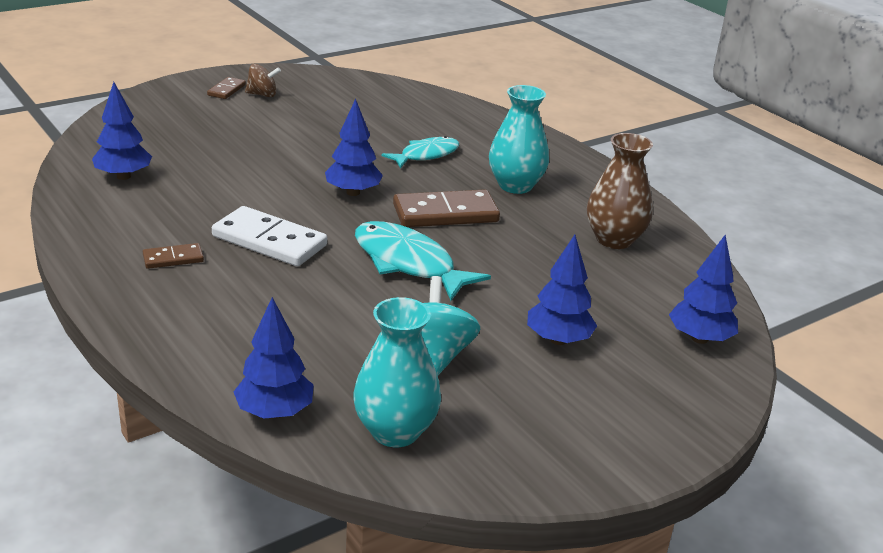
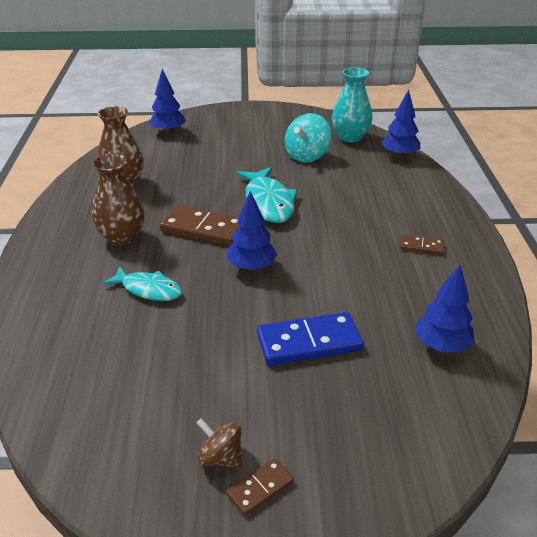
camera: 145 degrees left, 5 degrees up
white domino [212,206,327,266] -> none
turquoise fish [381,136,459,168] -> turquoise fish turned 150 degrees counterclockwise [102,266,182,301]
turquoise vase [489,85,549,194] -> brown vase [92,154,145,246]
blue tree [527,235,597,345] -> none
none -> blue domino [257,312,364,366]

